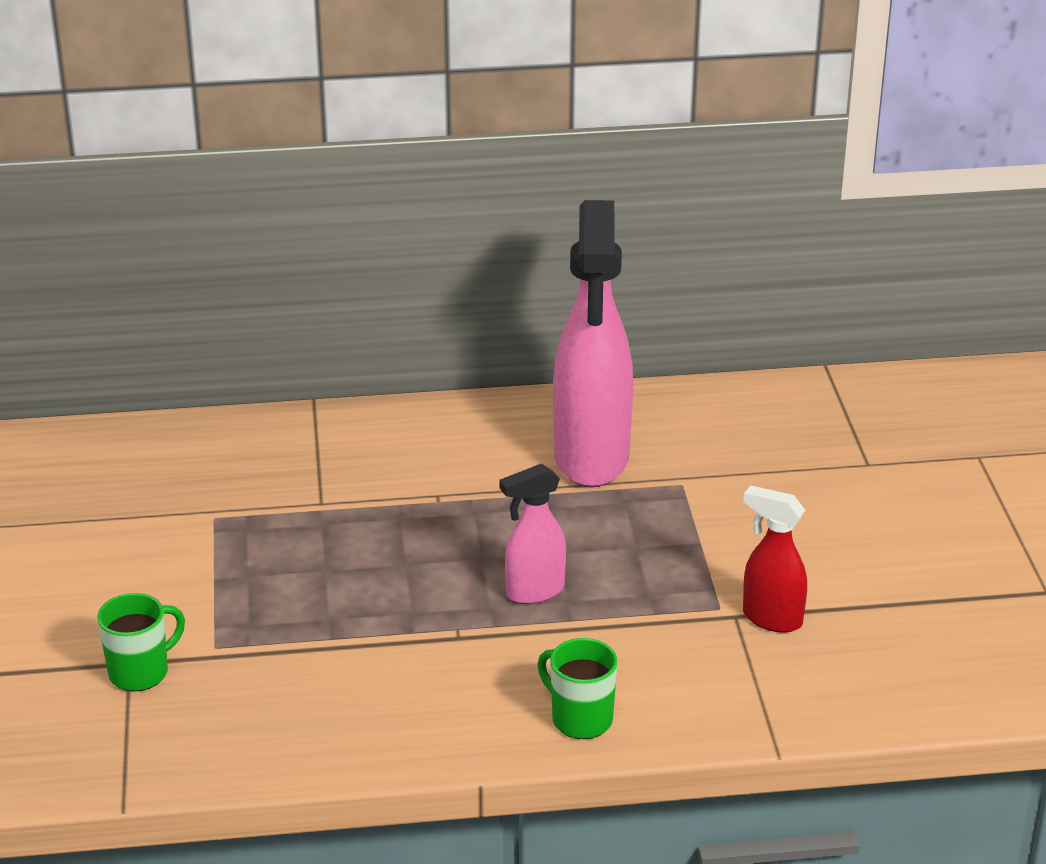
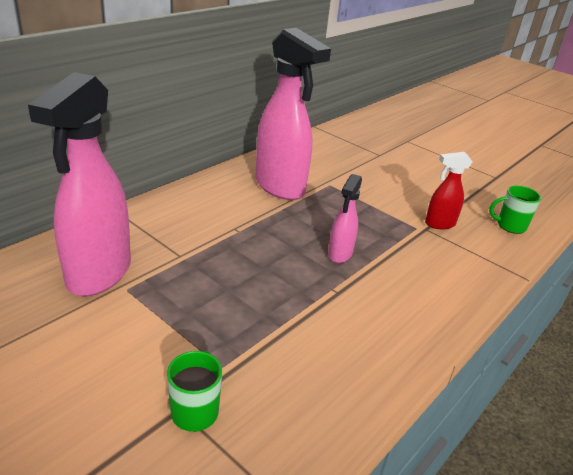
camera: 45 degrees left, 0 degrees up
green mug [538,638,618,739] -> green mug moved to [489,186,541,234]
none -> pink spray bottle [28,72,131,296]

